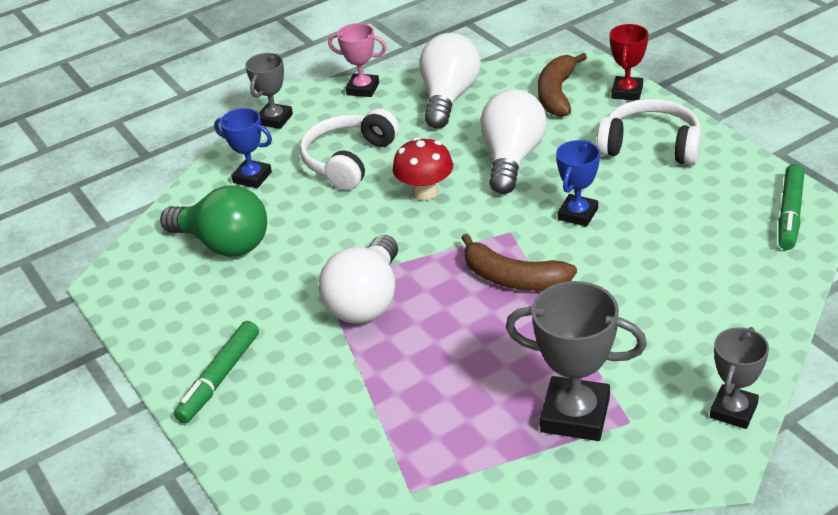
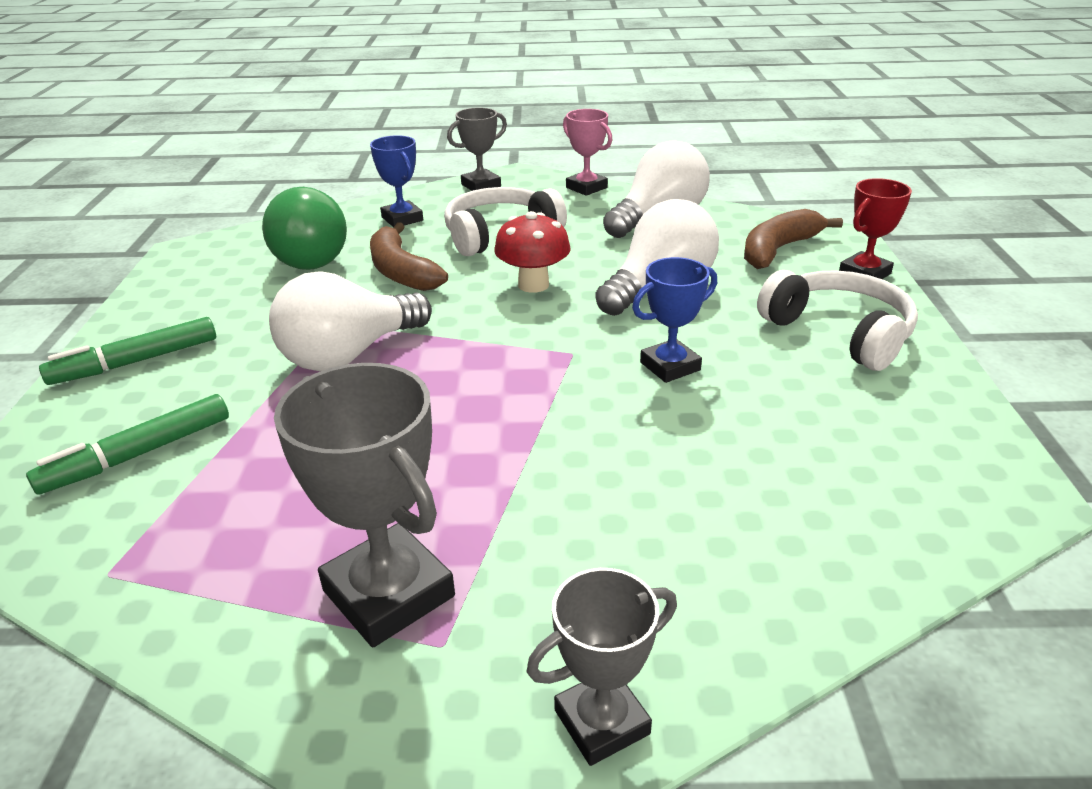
camera: 30 degrees right, 5 degrees down
brown banana [462,233,577,290] -> brown banana moved to [370,222,448,291]
green marker [778,164,804,250] -> green marker moved to [26,394,229,495]

